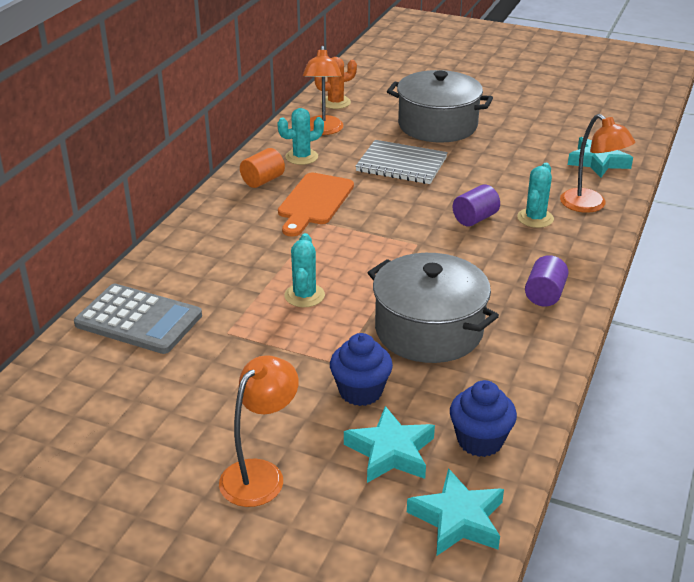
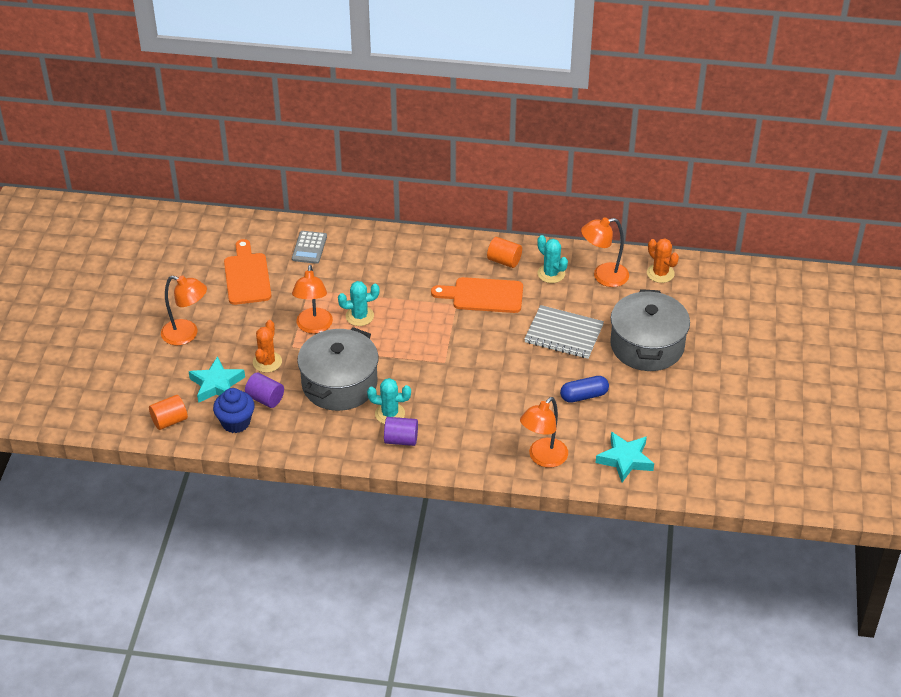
camera: 75 degrees right, 10 degrees up
grey calculator [74,284,202,354] -> grey calculator [292,231,327,264], size x0.60
blue cupcake [330,333,393,406] -> orange cactus [253,320,282,373]
grey notebook [355,140,448,184] -> grey notebook turned 75 degrees counterclockwise [524,305,604,359]
turquoise star [407,468,504,556] -> orange cylinder [149,395,188,430]
purple cylinder [453,184,500,226] -> purple cylinder moved to [245,373,284,408]
turquoise cactus [517,163,554,228] -> turquoise cactus moved to [367,378,411,424]
none -> orange cutting board [224,239,271,305]
none -> orange lamp [292,265,333,334]
none -> blue capsule [560,376,609,403]

